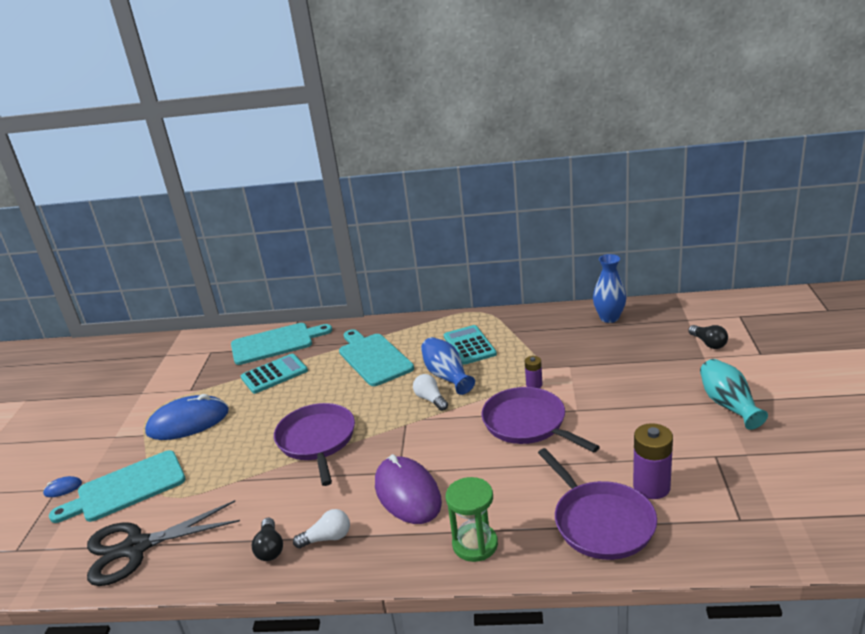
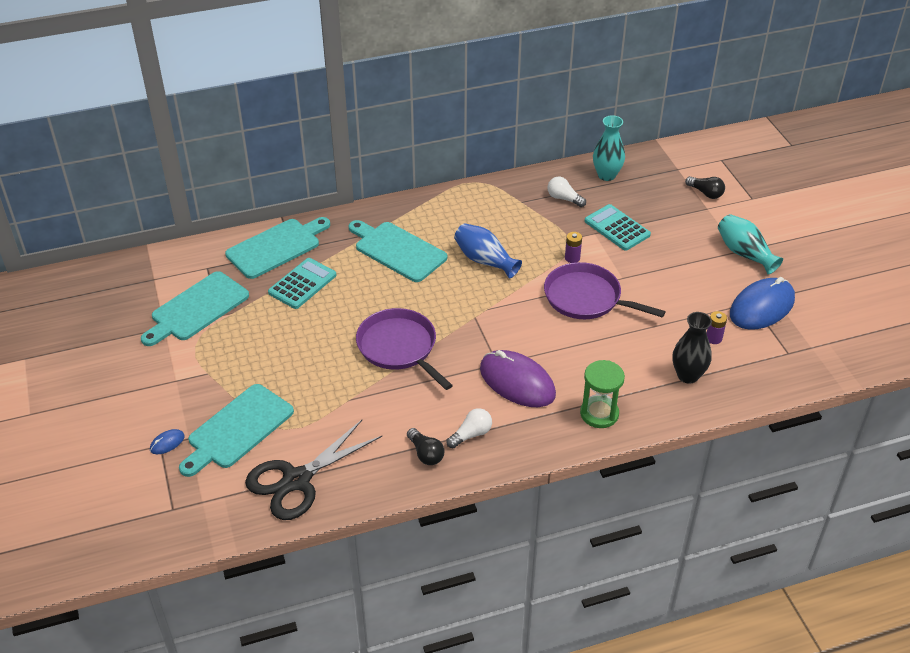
camera: 25 degrees left, 15 degrees up
blue mouse [145,394,229,440] -> blue mouse moved to [730,277,795,330]
white light bulb [413,374,448,411] -> white light bulb moved to [547,177,586,207]
turquoise calculator [444,325,497,365] -> turquoise calculator moved to [585,204,651,251]
purple pan [538,448,657,560] -> black vase [673,312,712,383]
blue vase [593,254,626,323] -> turquoise vase [593,115,625,181]
purple battery [633,423,673,499] -> purple battery [706,311,727,344], size x0.55
none -> turquoise cutting board [141,271,249,346]

